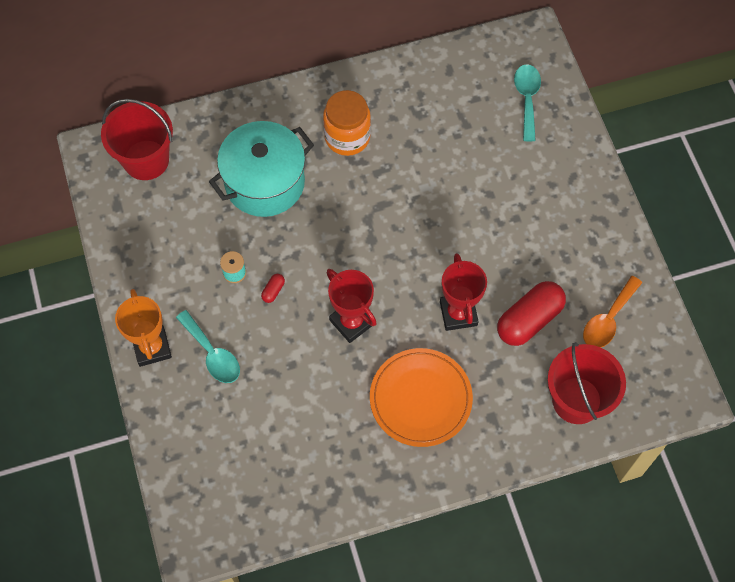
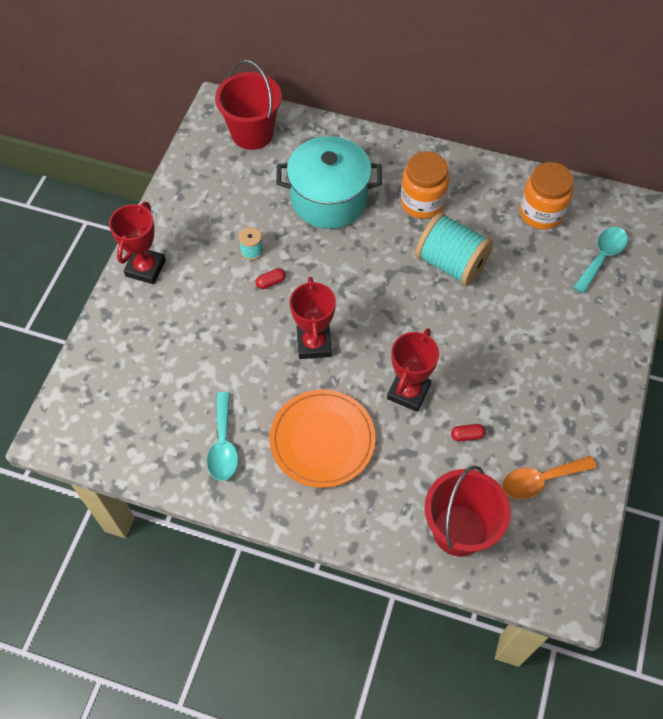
camera: 35 degrees right, 5 degrees down
orange trophy [115,289,172,367] -> red trophy [109,202,166,284]
turquoise spoon [176,310,240,383] -> turquoise spoon moved to [207,392,238,481]
red capsule [497,281,566,346] -> red capsule [451,424,486,442], size x0.41
none -> turquoise spool [415,212,493,286]
none -> orange jar [520,162,574,230]

